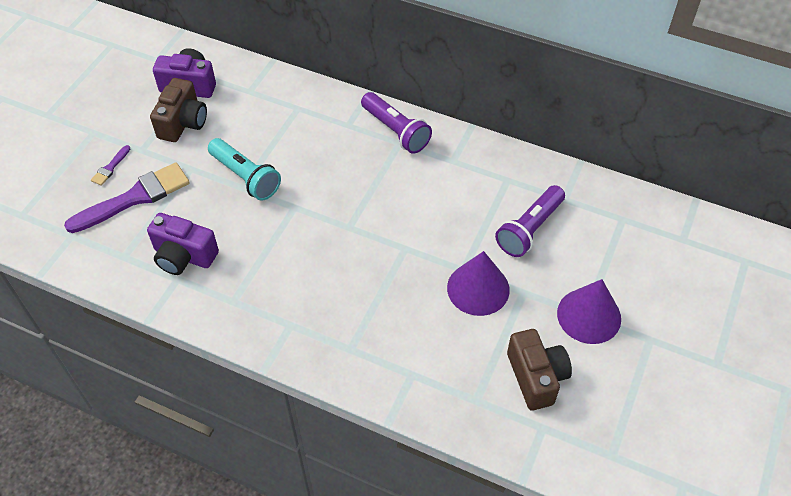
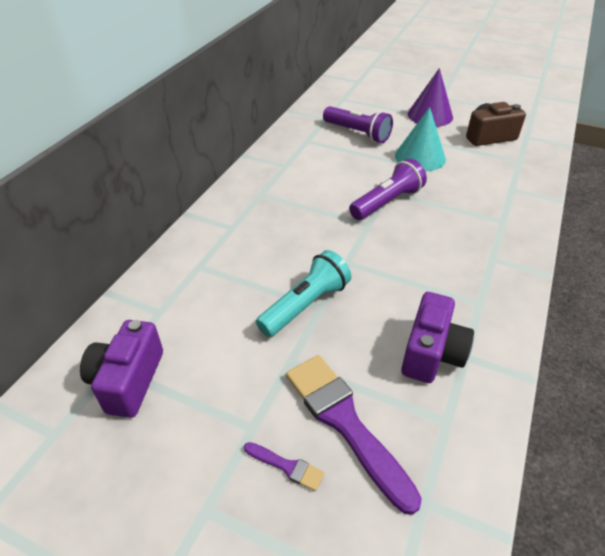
camera: 90 degrees left, 10 degrees down
brown camera [150,78,207,142] -> none
purple flashlight [361,92,432,154] -> purple flashlight moved to [349,158,427,220]
purple cone [447,251,510,316] -> turquoise cone [395,107,446,171]

